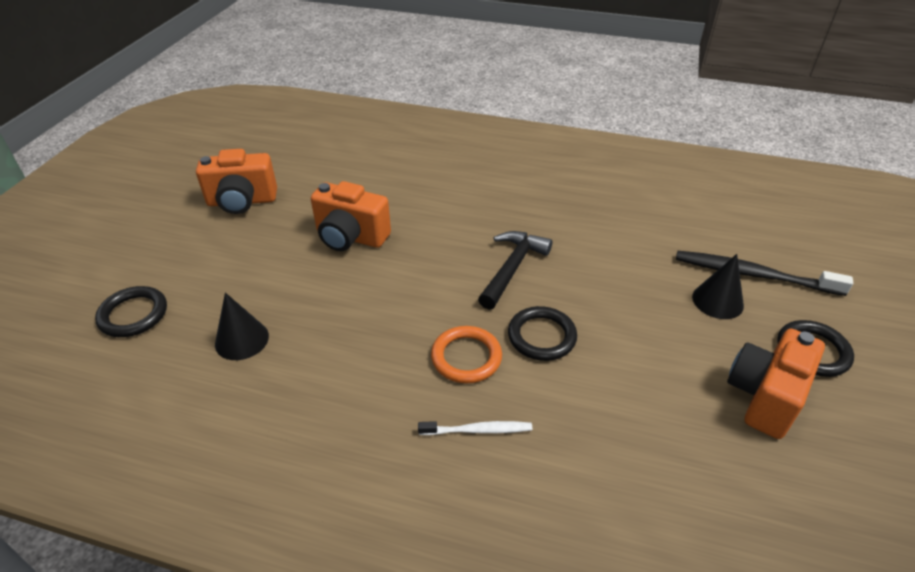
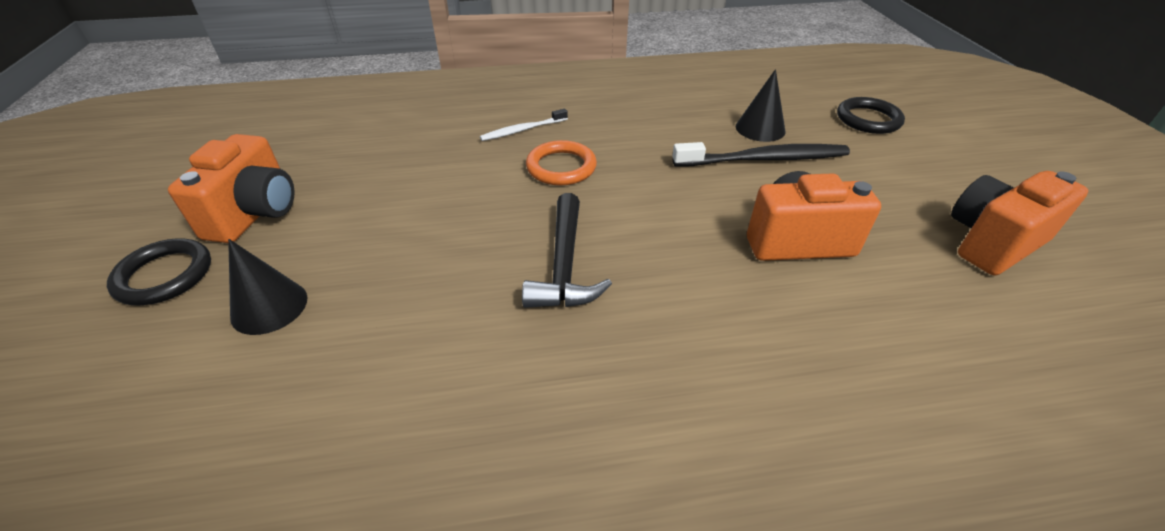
camera: 155 degrees right, 0 degrees up
black ring [508,306,577,361] -> none
black toothbrush [676,251,853,296] -> black toothbrush moved to [672,142,850,166]

